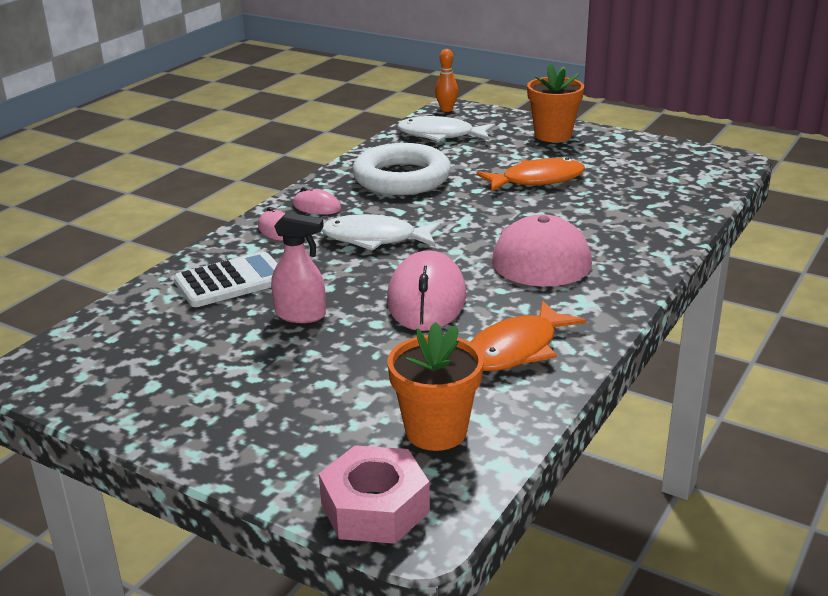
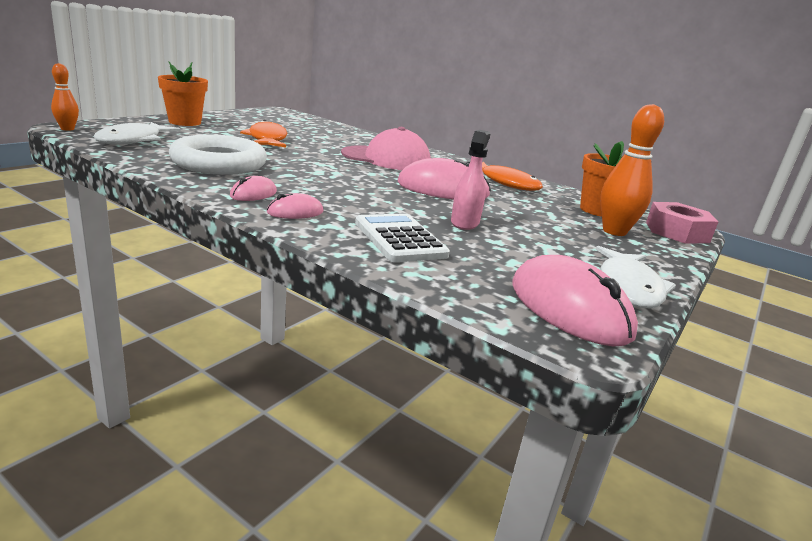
camera: 90 degrees left, 5 degrees down
white fish [321,214,442,251] -> white fish moved to [596,246,676,309]
none -> pink mouse [513,255,638,347]
none -> orange bowling pin [600,104,664,236]

